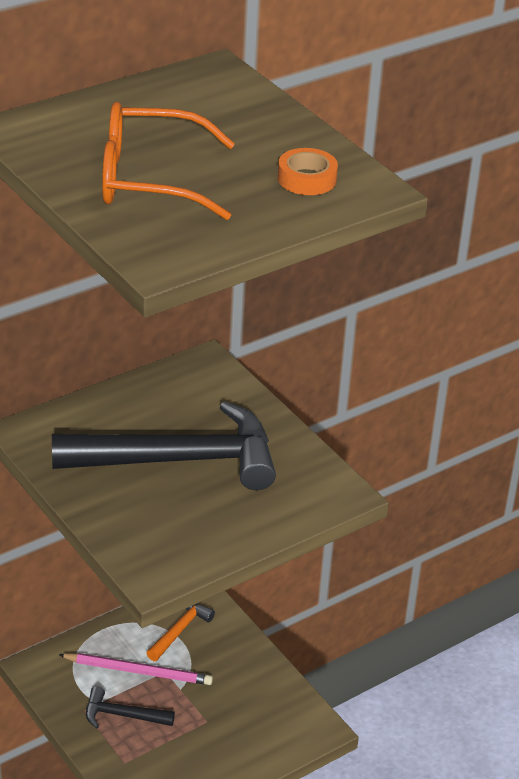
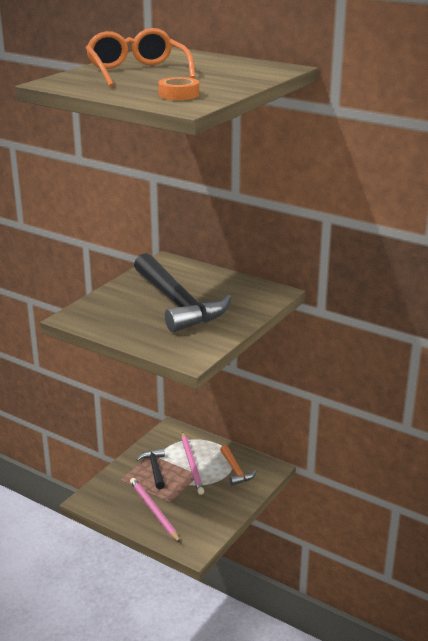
camera: 70 degrees right, 10 degrees down
orange hammer [147,604,215,661] -> orange hammer turned 60 degrees clockwise [220,445,257,486]
none -> pink pencil [130,478,181,543]

